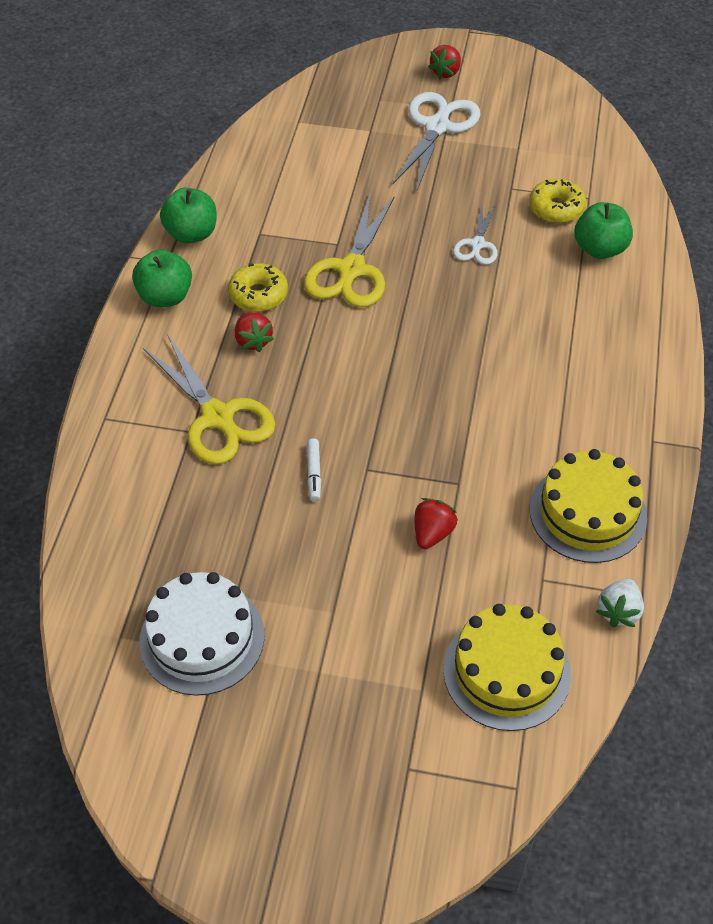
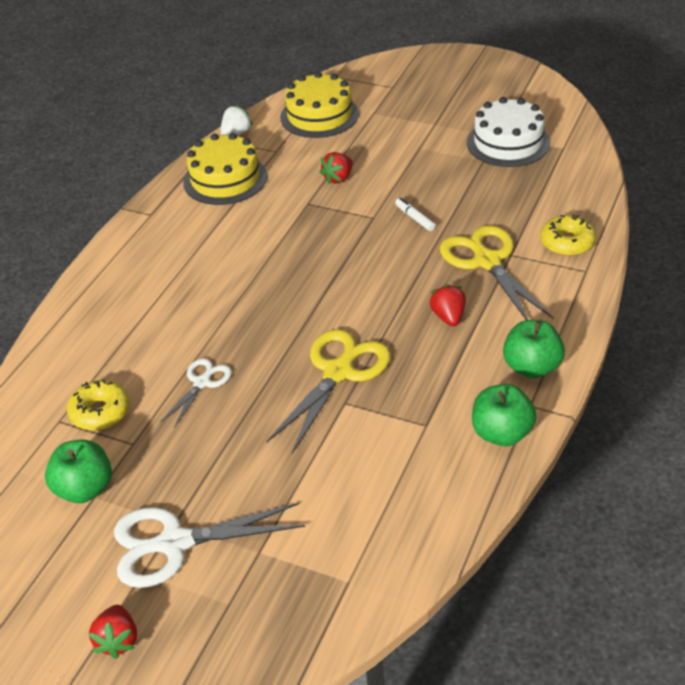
camera: 165 degrees left, 10 degrees down
yellow donut [228,263,288,312] -> yellow donut moved to [540,214,596,256]
white marker [307,438,321,501] -> white marker turned 45 degrees counterclockwise [395,198,436,231]
white scissors [392,92,480,192] -> white scissors turned 45 degrees clockwise [114,502,305,588]
red strawberry [428,45,461,80] -> red strawberry turned 135 degrees clockwise [88,605,137,659]
green apple [574,202,633,259] -> green apple moved to [45,439,112,503]

